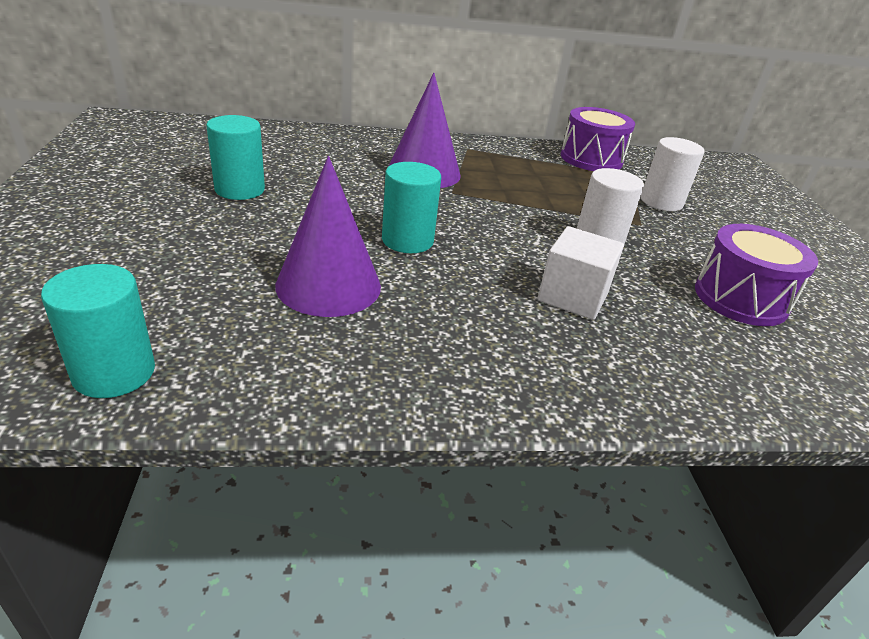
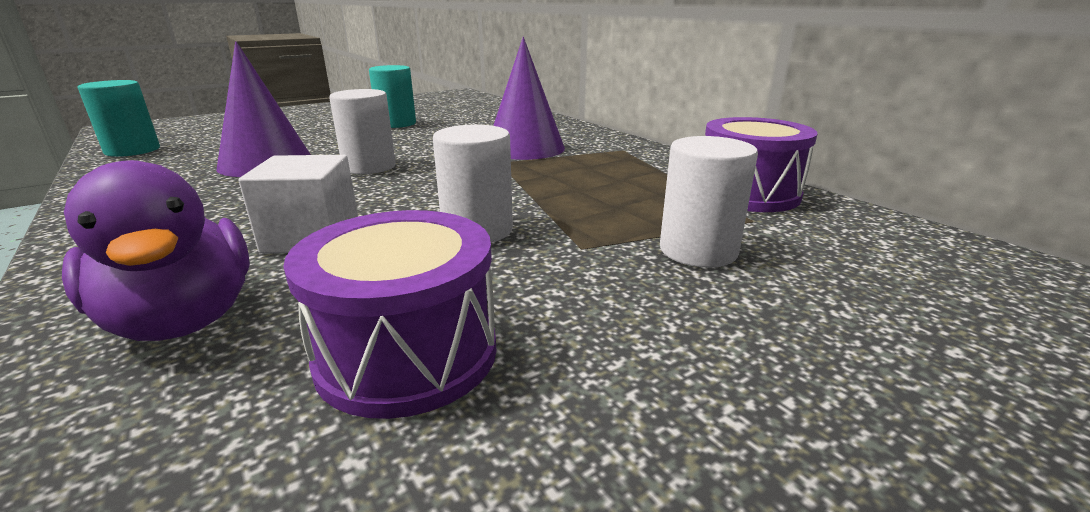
camera: 65 degrees right, 10 degrees down
turquoise cylinder [382,162,441,253] -> white cylinder [329,89,396,174]
none -> purple duck [62,160,250,341]

